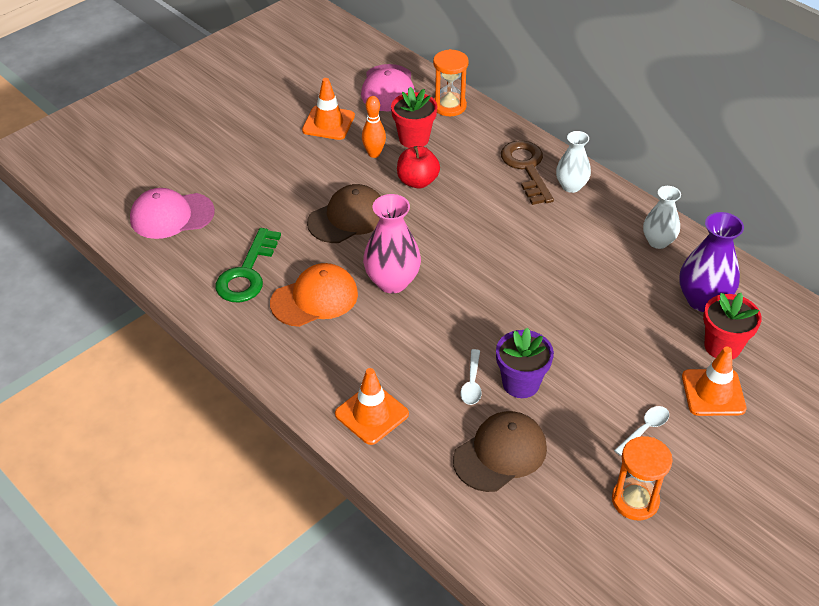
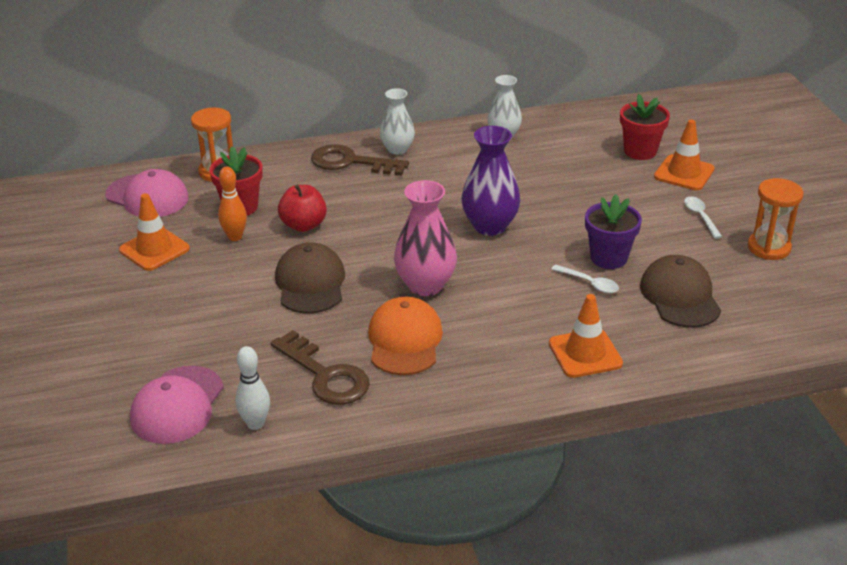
camera: 60 degrees left, 10 degrees down
green key [215,228,281,302] -> brown key [271,330,370,405]
purple vase [679,212,744,312] -> purple vase moved to [461,126,521,236]
none -> white bowling pin [235,346,270,430]

